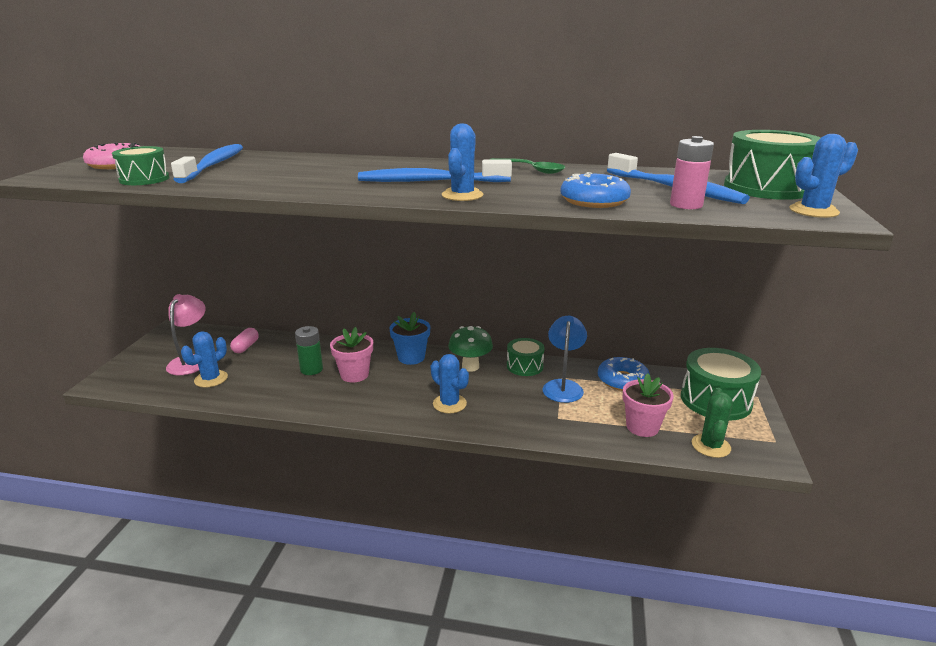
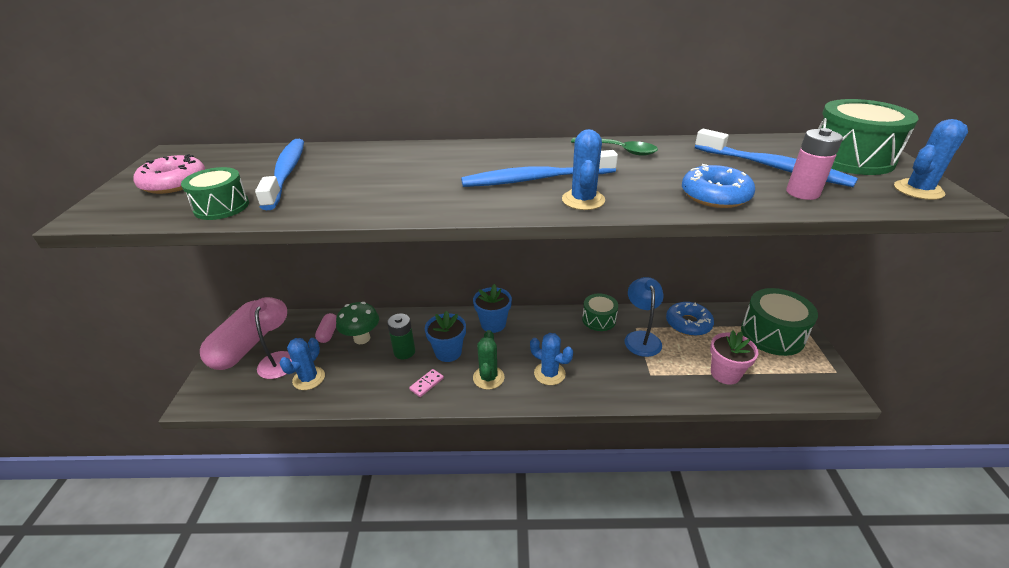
camera: 10 degrees left, 10 degrees up
pink flower pot [330,327,373,382] -> blue flower pot [425,311,466,362]
green mushroom [448,326,493,372] -> green mushroom moved to [336,302,379,344]
green cactus [692,388,733,458] -> green cactus moved to [473,330,505,390]
none -> pink capsule [200,300,268,370]
none -> pink domino [409,369,444,397]

